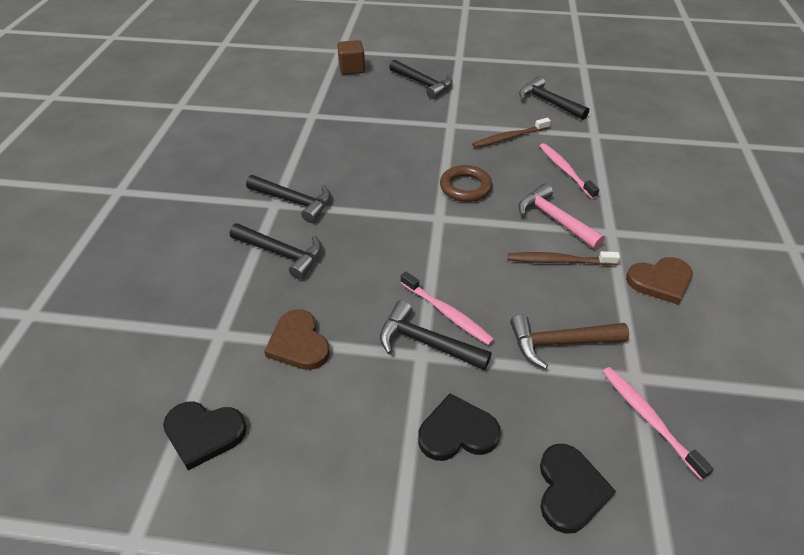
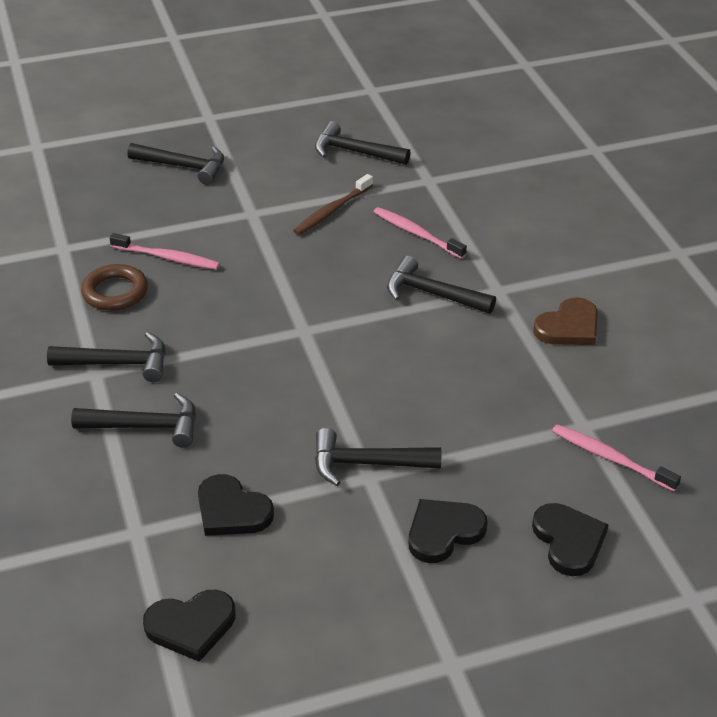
camera: 25 degrees left, 5 degrees down
brown heart [264,309,330,370] -> black heart [198,474,274,536]
brown cube [337,40,365,75] -> none
pink toothbrush [401,272,494,345] -> pink toothbrush moved to [109,233,220,270]
brown ring [440,165,492,202] -> brown ring moved to [81,264,148,311]
brown toothbrush [508,251,620,265] -> none
brown hammer [510,315,629,369] -> none
pink hammer [518,183,605,249] -> black hammer [387,256,496,314]

